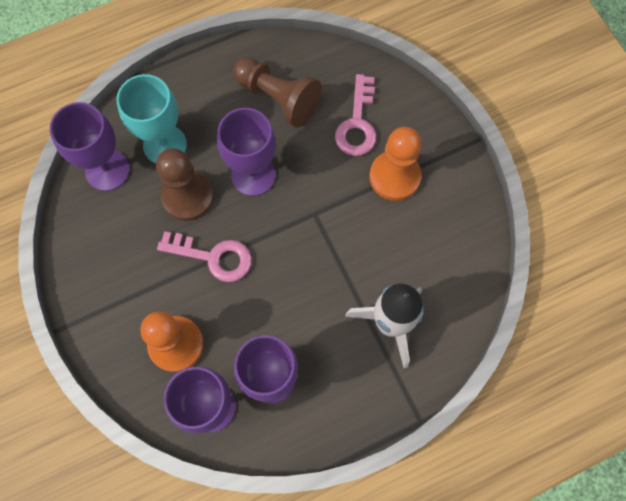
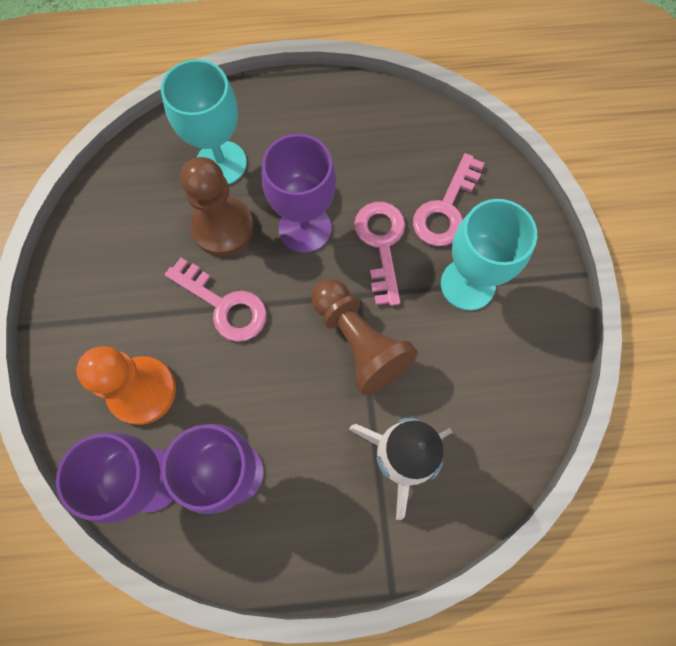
camera: 20 degrees right, 0 degrees up
purple goblet [50,102,130,191] -> none
brown pawn [233,57,322,128] -> brown pawn moved to [311,279,418,395]
orange pawn [369,127,421,201] -> turquoise goblet [441,199,537,310]
none -> pink key [354,202,405,306]

